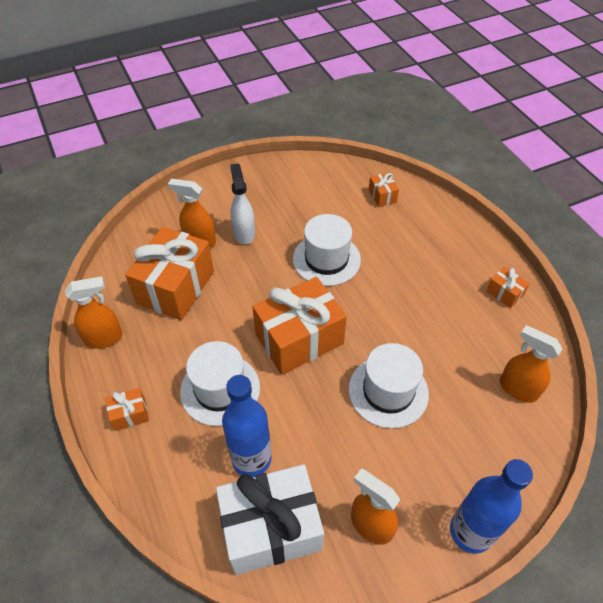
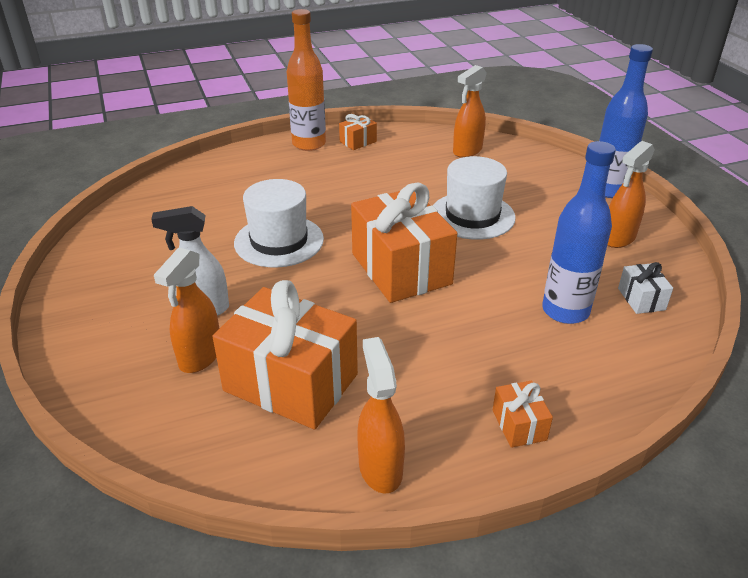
camera: 85 degrees left, 15 degrees down
white hat [180,341,260,426] -> none
white gift [216,464,324,575] -> white gift [618,262,673,314], size x0.44
orange gift [369,173,399,207] -> none
none -> orange bottle [287,9,326,151]

